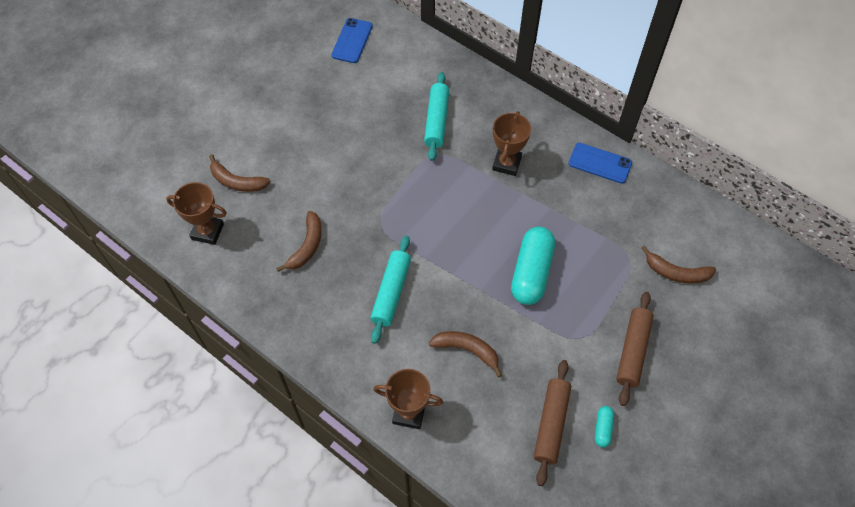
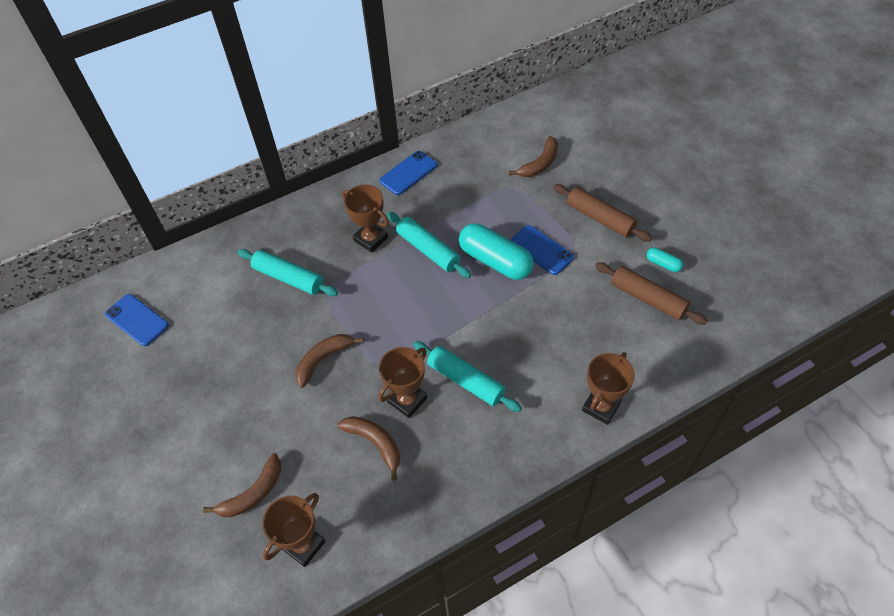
camera: 65 degrees left, 5 degrees down
brown banana [429,331,502,378] -> brown banana moved to [296,334,364,388]
none -> brown trophy [379,347,427,418]
none -> turquoise rolling pin [387,212,471,278]
none -> blue phone [510,225,574,275]

